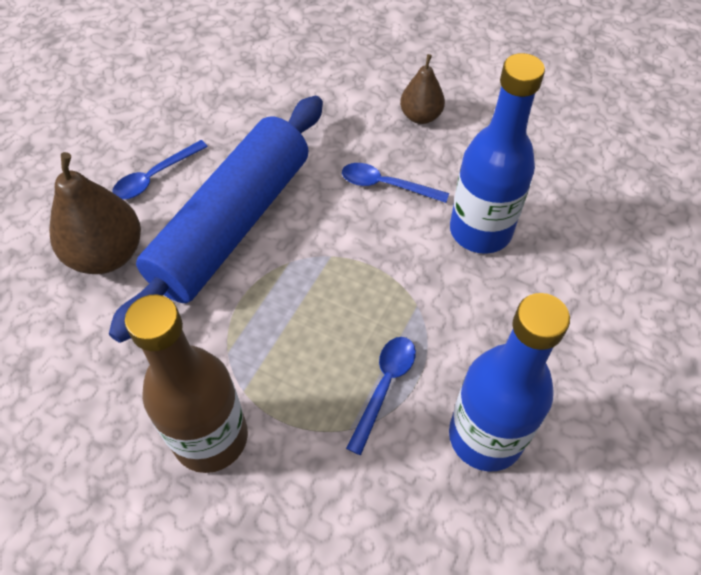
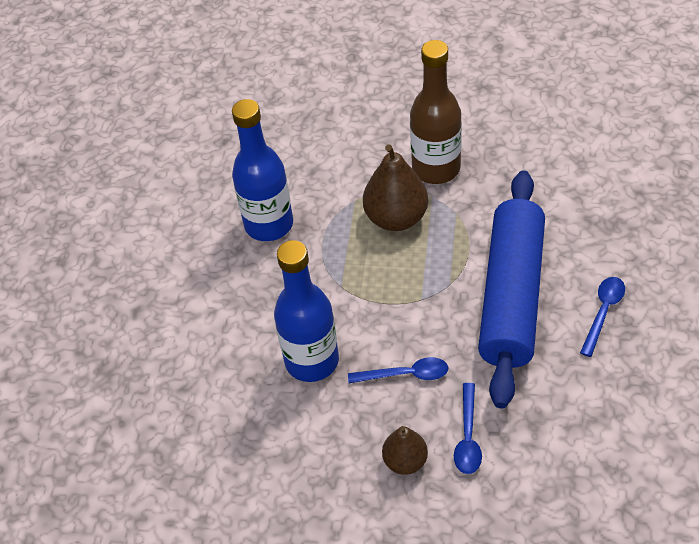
camera: 165 degrees right, 5 degrees down
brown pear [49,152,141,274] -> brown pear moved to [363,144,428,231]
blue spoon [346,337,416,455] -> blue spoon moved to [454,383,482,474]

